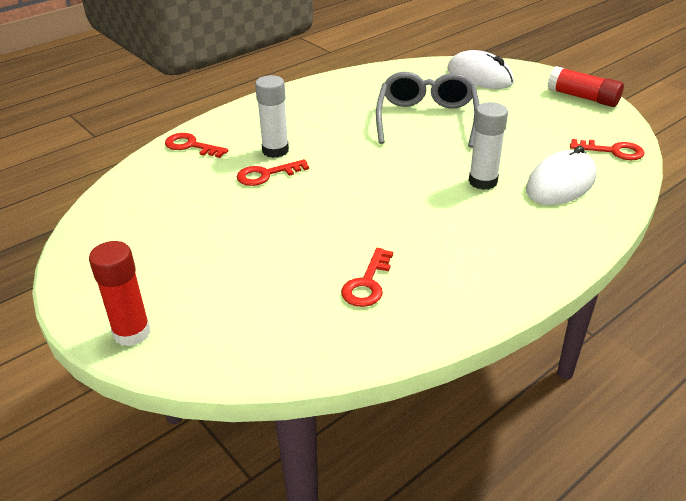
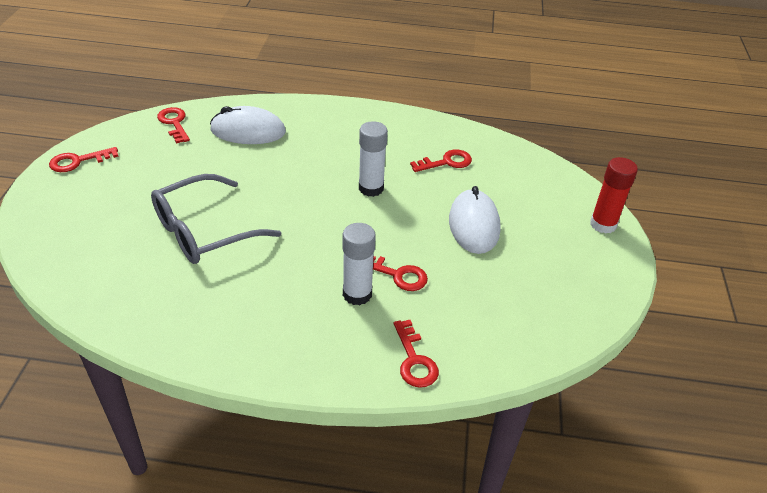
camera: 135 degrees left, 5 degrees up
white mouse [448,50,514,89] -> white mouse moved to [449,186,501,254]
white glue stick [469,102,508,190] -> white glue stick moved to [359,121,388,197]
red glue stick [548,66,624,107] -> red key [49,147,119,172]

